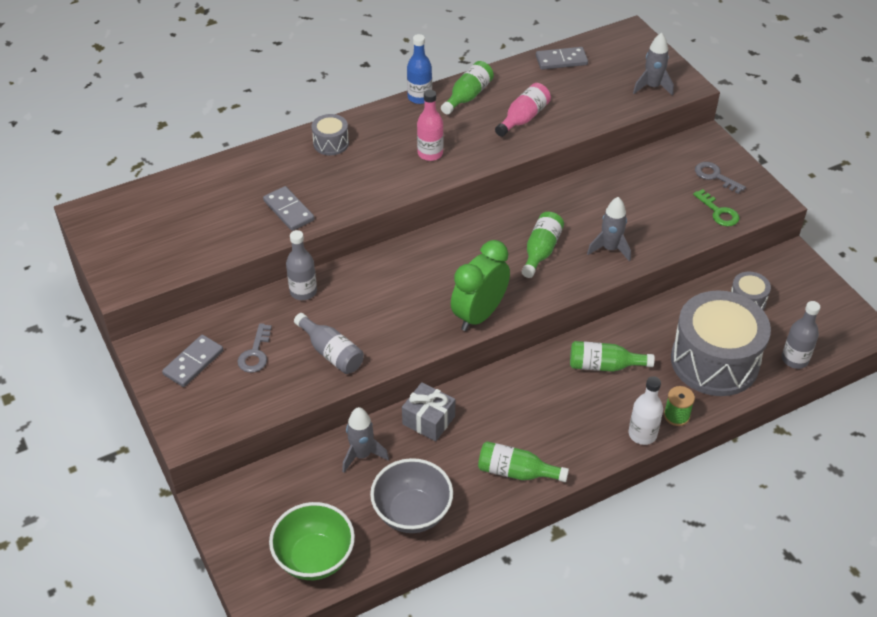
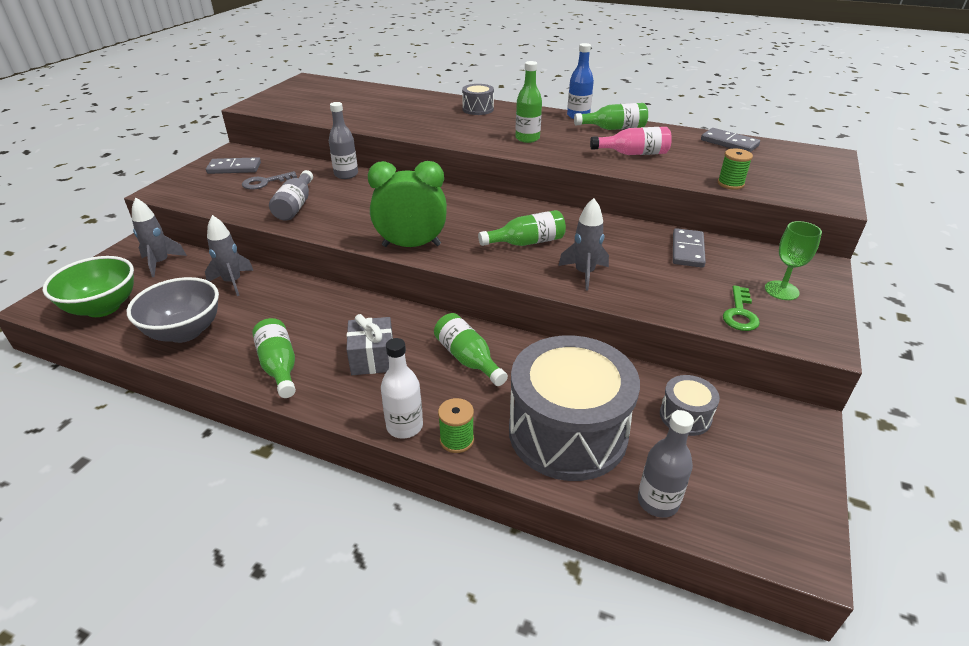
camera: 50 degrees right, 10 degrees down
grey domino [263,186,315,231] -> grey domino moved to [673,228,706,268]
grey gift [402,382,455,441] -> grey gift moved to [346,314,393,375]
pink bottle [417,90,443,161] -> green bottle [515,61,542,143]
grey rocket [633,33,674,96] -> grey rocket moved to [132,198,187,277]
grey key [695,162,746,194] -> green goblet [765,221,822,300]
none -> green spool [718,149,753,190]

